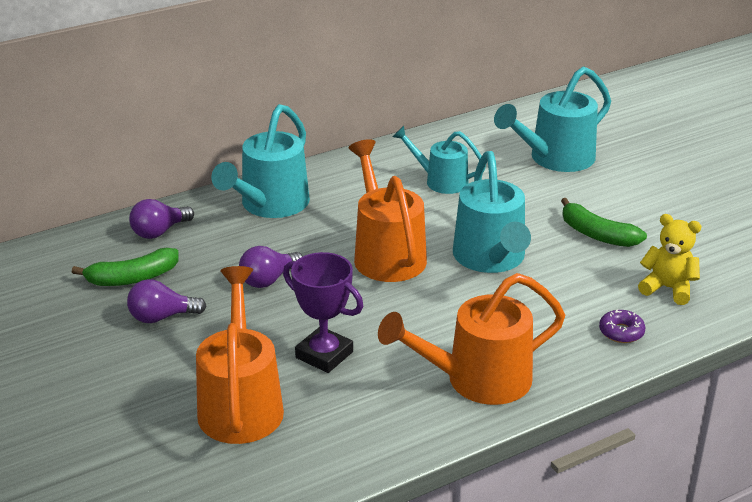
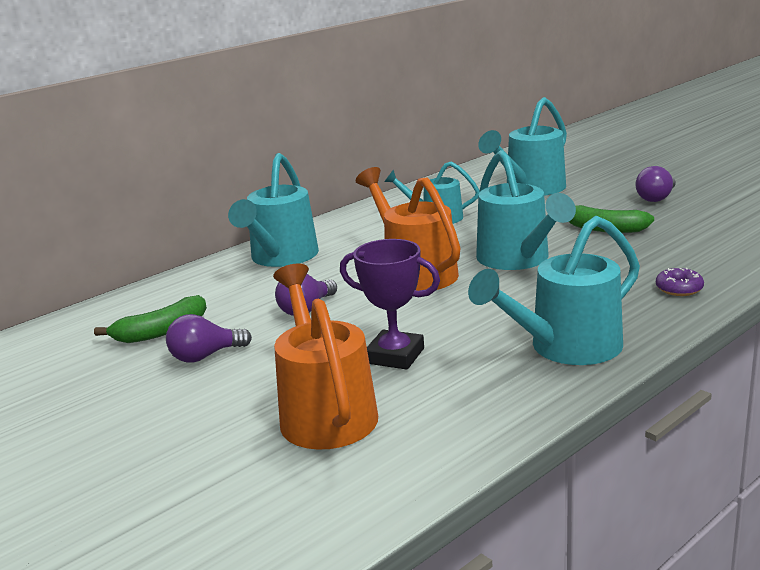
camera: 10 degrees left, 10 degrees down
purple light bulb [129,199,194,239] -> purple light bulb moved to [636,166,676,202]
orange watering can [378,273,565,405] -> turquoise watering can [468,216,640,365]
yellow teddy bear [638,214,701,305] -> none

